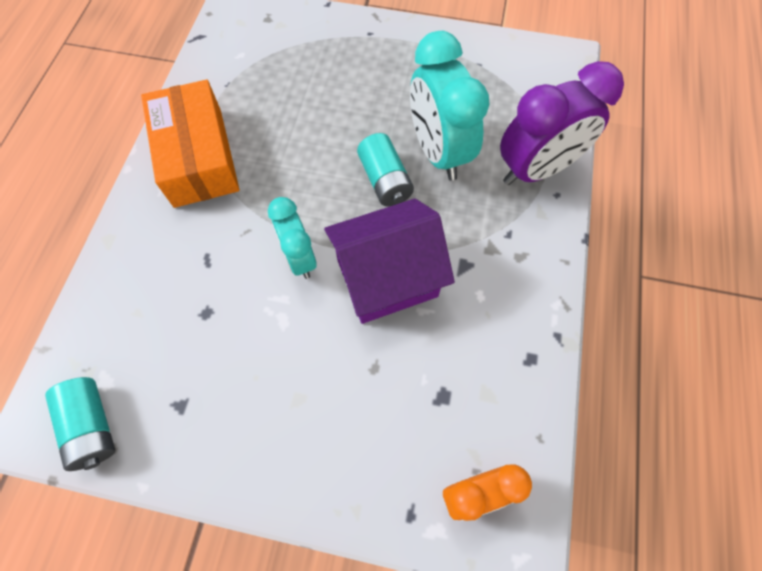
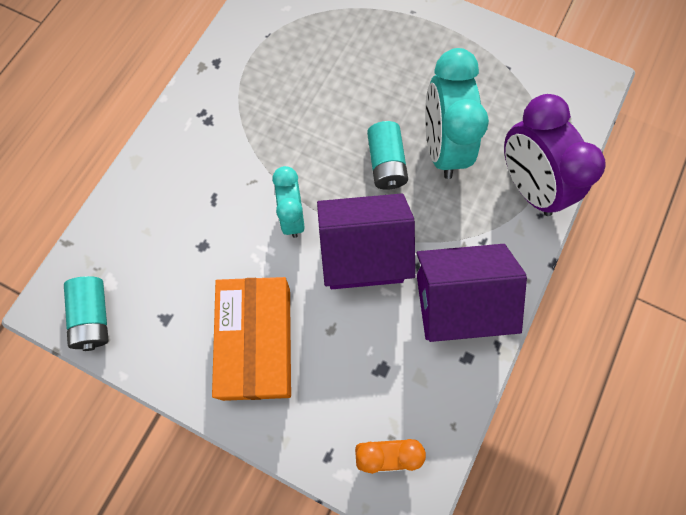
camera: 15 degrees right, 5 degrees up
orange box [141,80,240,208] -> orange box moved to [212,277,291,401]
purple clock [500,61,624,185] -> purple clock turned 75 degrees clockwise [504,94,606,216]
none -> purple house [417,244,527,342]

